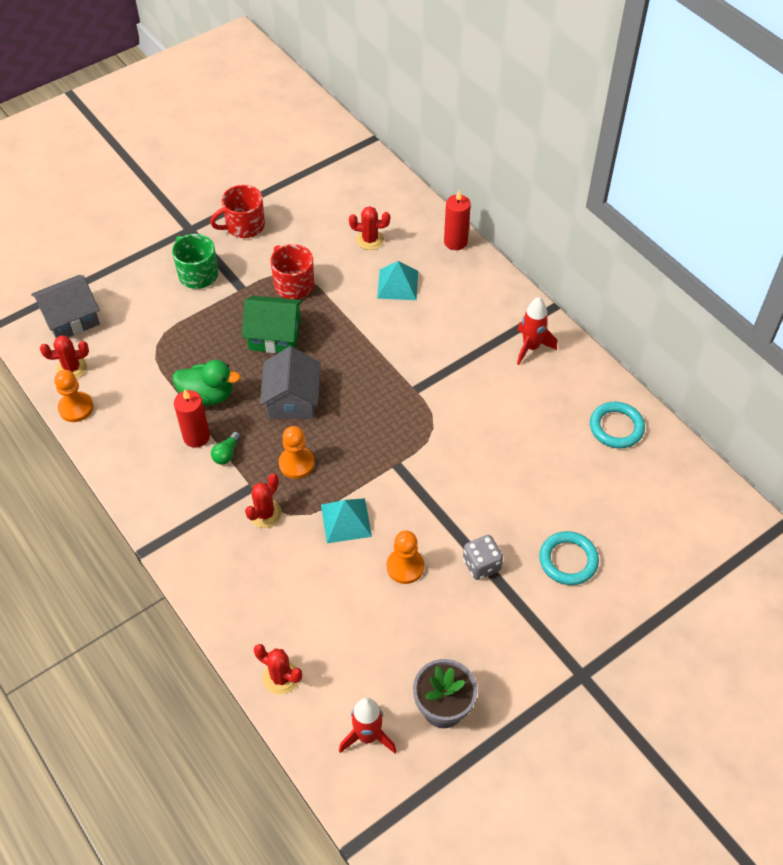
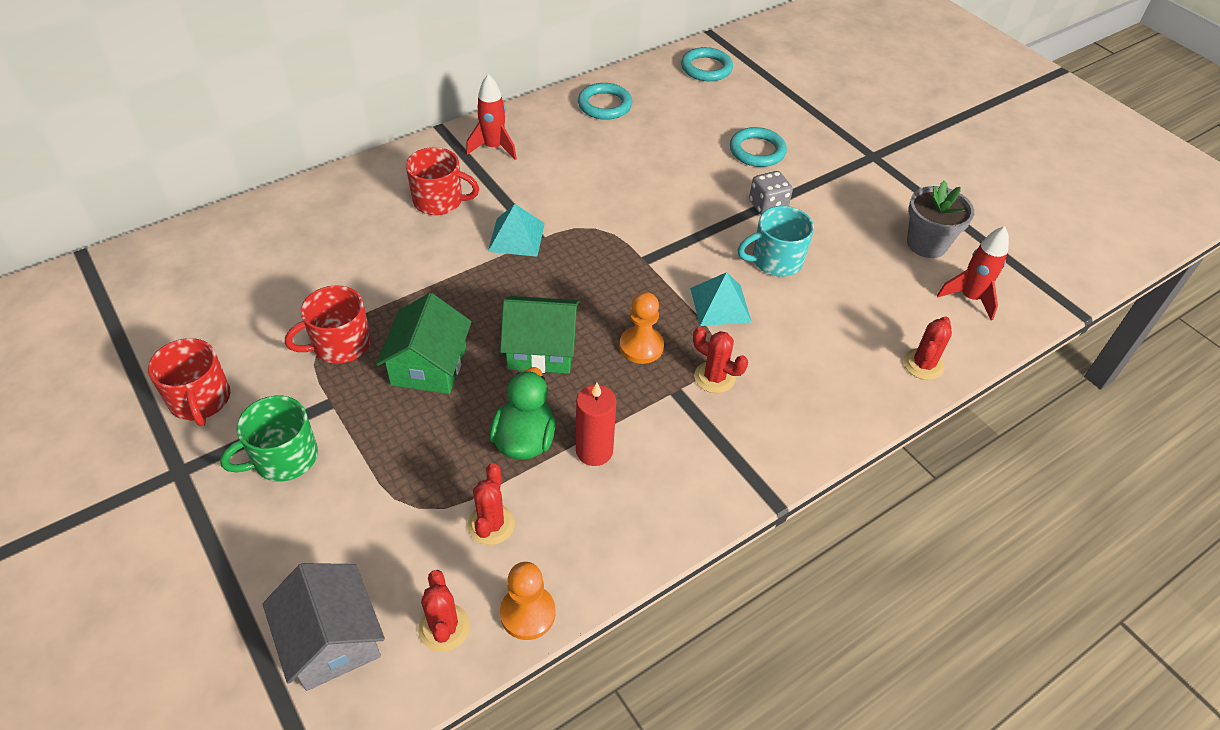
camera: 90 degrees left, 5 degrees down
green light bulb [211,432,241,465] -> none
grey house [260,346,321,419] -> green house [500,296,579,374]
red cactus [349,206,390,250] -> red cactus moved to [467,463,515,545]
turquoise pyramid [377,261,418,300] -> turquoise pyramid moved to [488,204,545,257]
orange pawn [387,531,424,584] -> turquoise mug [738,206,814,277]
red candle [444,190,471,250] -> none
none -> red mug [406,147,479,215]
none -> turquoise ring [681,47,733,81]

